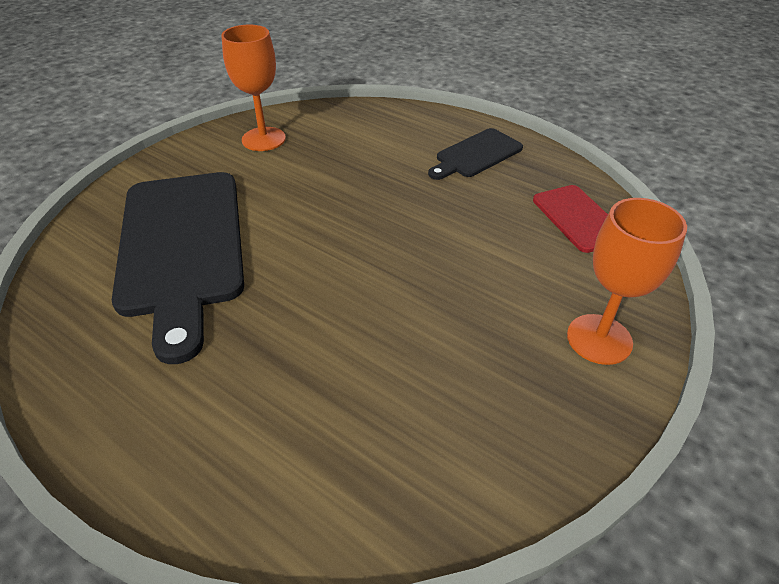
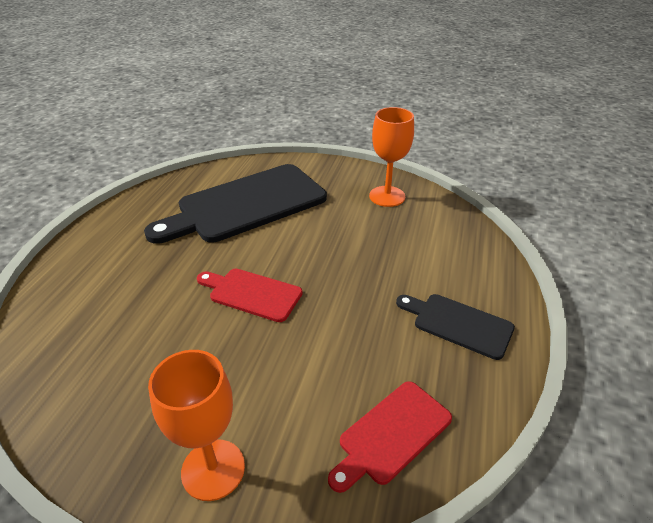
camera: 70 degrees right, 5 degrees down
none -> red cutting board [197,269,303,322]

